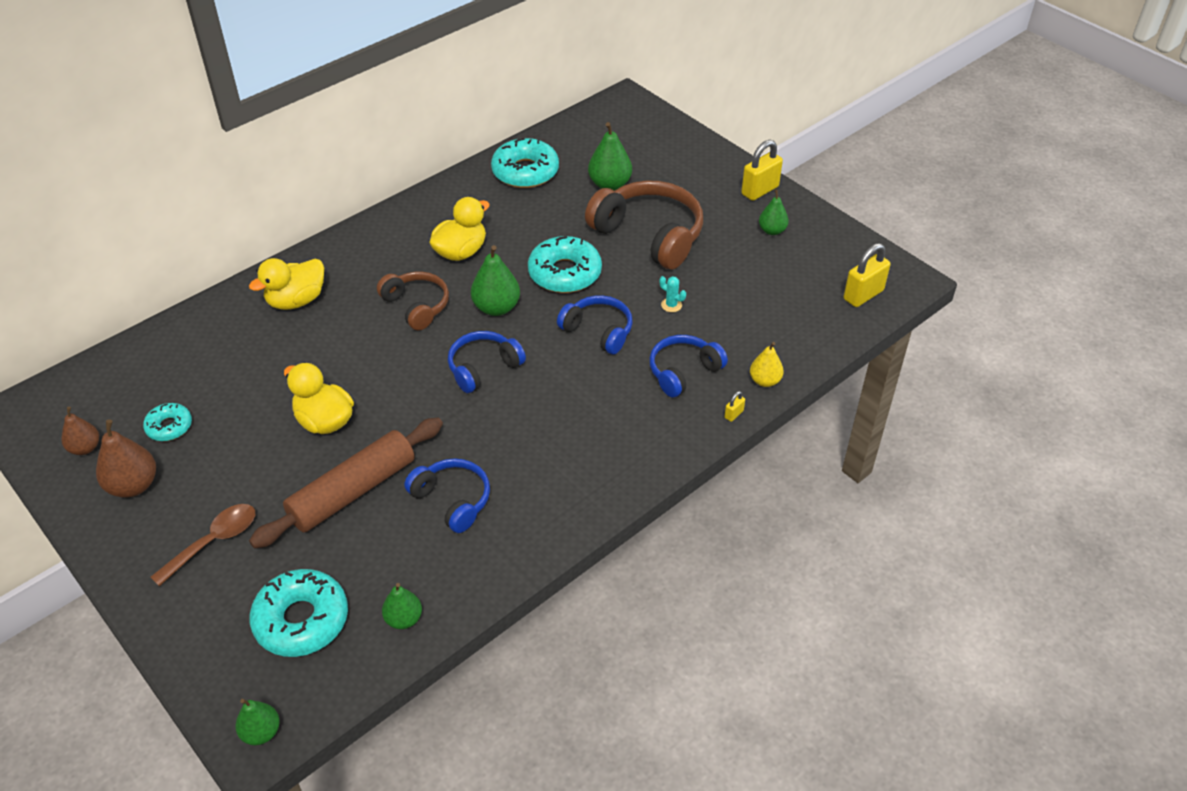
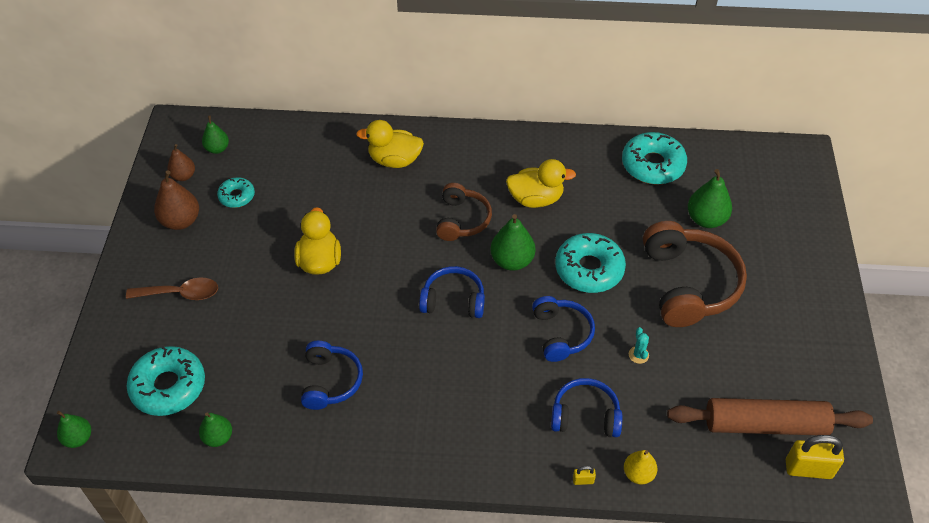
camera: 45 degrees right, 5 degrees up
brown rolling pin [249,417,443,549] -> brown rolling pin moved to [667,398,873,435]
yellow padlock [741,140,783,201] -> none
green pear [759,190,789,235] -> green pear moved to [202,115,229,154]

